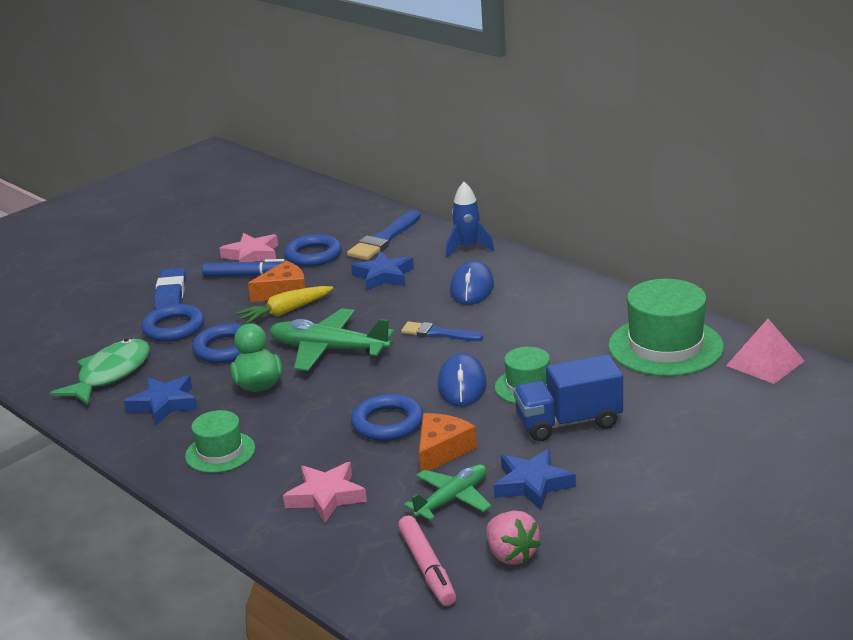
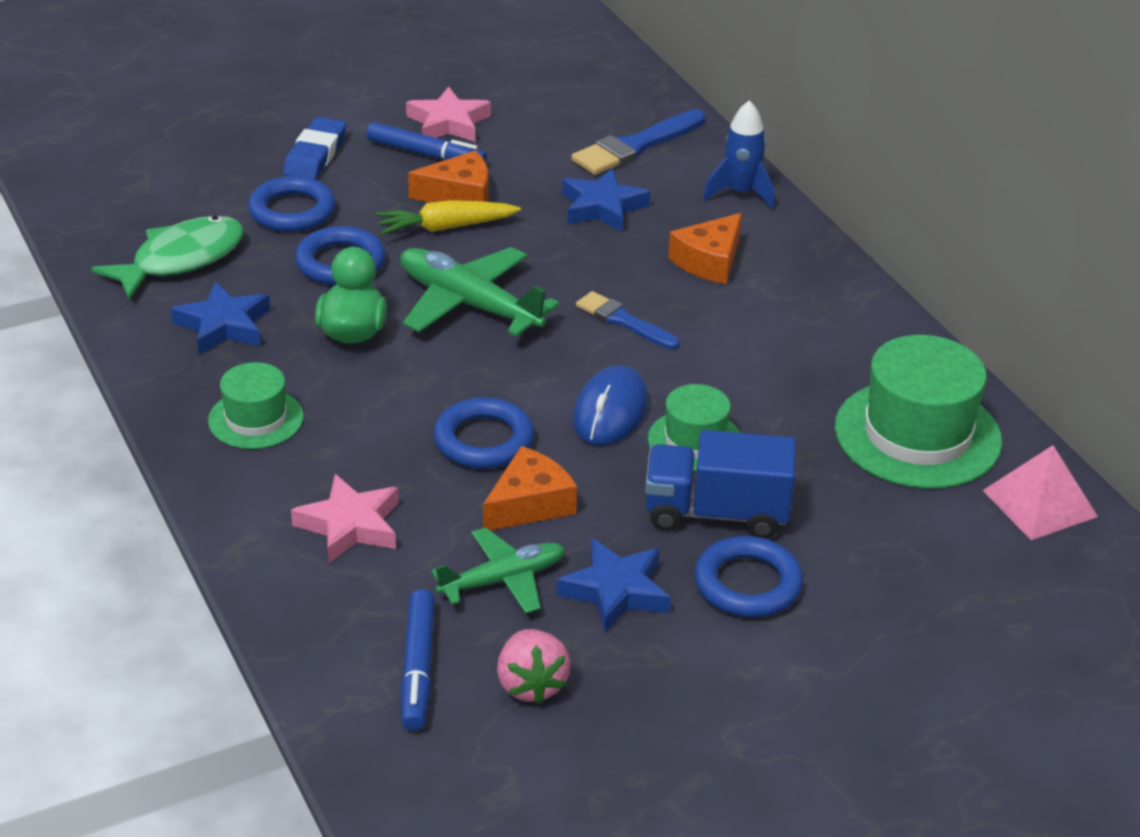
camera: 15 degrees right, 10 degrees up
blue ring [284,234,342,266] -> blue ring moved to [694,536,803,618]
pink marker [398,516,456,606] -> blue marker [401,589,435,731]
blue mouse [450,261,494,305] -> orange cheese [668,213,742,284]

